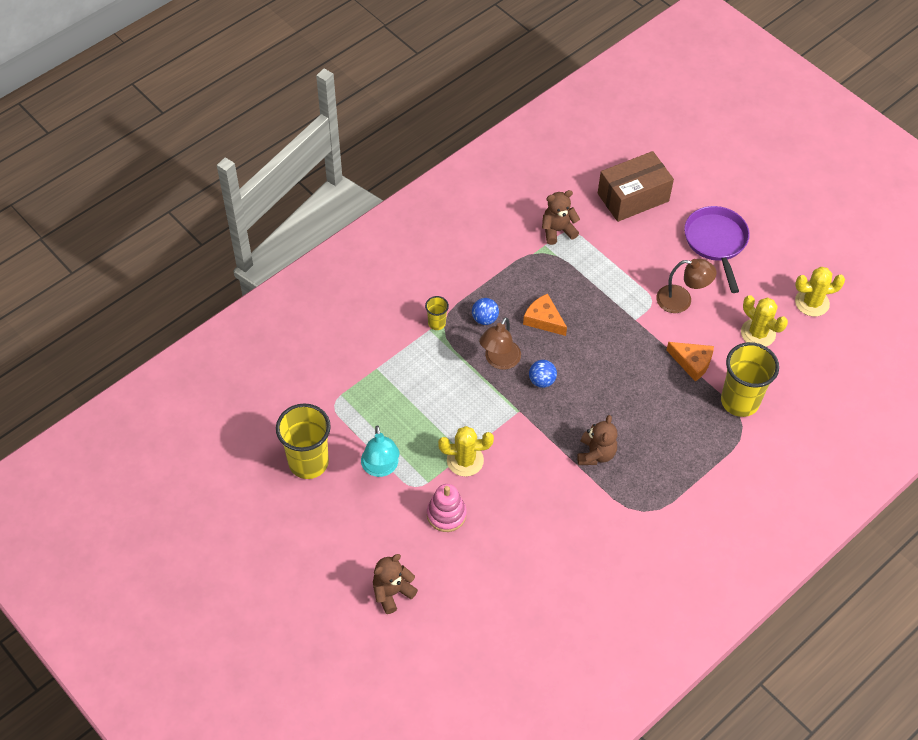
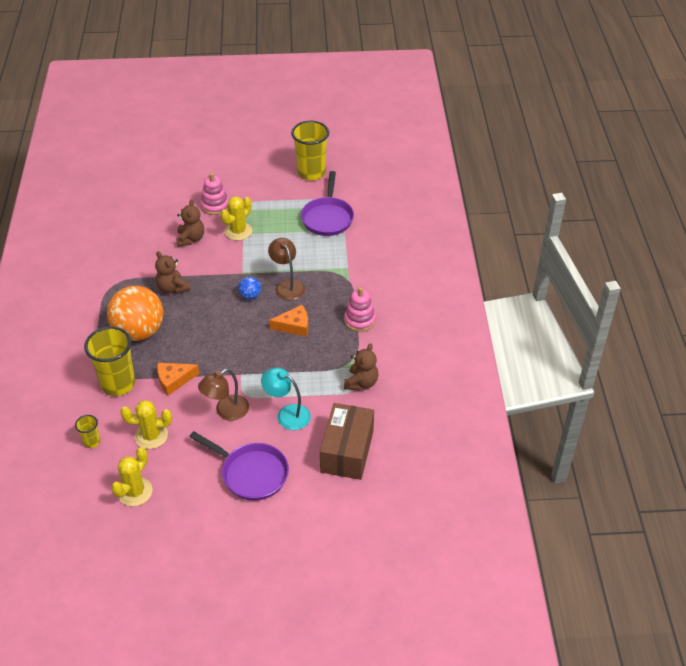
camera: 130 degrees right, 10 degrees down
turquoise lamp [361,425,400,477] -> turquoise lamp moved to [261,368,311,430]
brown teddy bear [373,554,418,614] -> brown teddy bear moved to [176,199,204,247]
yellow cup [425,296,449,330] -> yellow cup moved to [75,415,100,448]
blue ball [472,298,499,325] -> none
none -> orange ball [107,286,163,341]
none -> purple pan [301,171,354,236]
none -> pink stacking toy [344,287,376,332]

